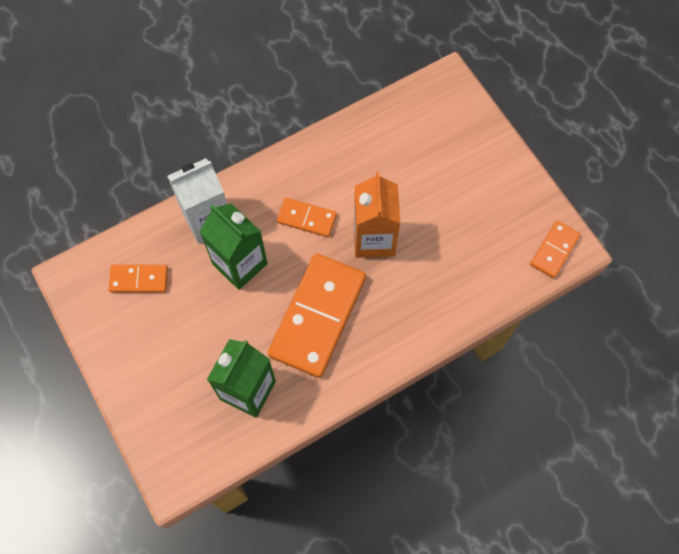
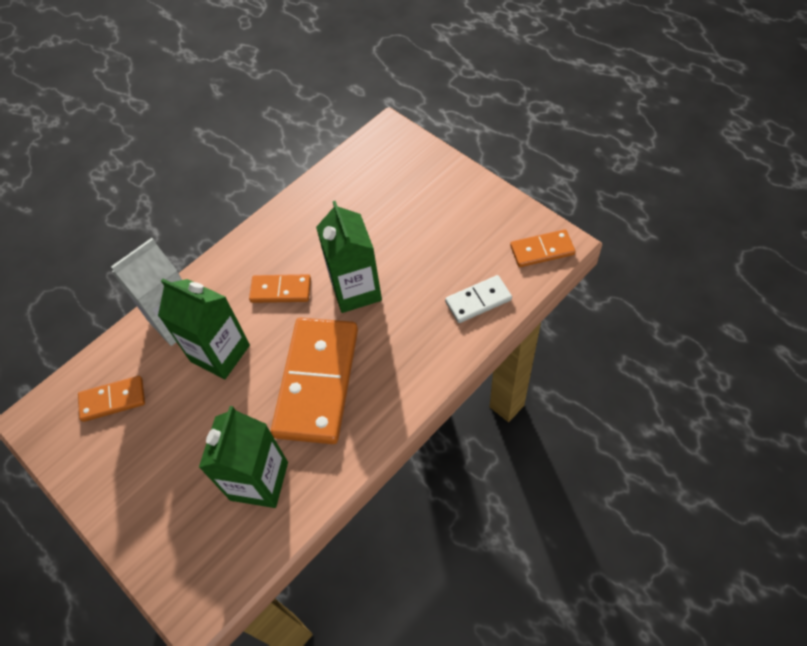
camera: 10 degrees left, 10 degrees down
orange carton [354,172,400,258] -> green carton [316,201,382,313]
orange domino [530,221,581,278] -> orange domino turned 60 degrees clockwise [510,229,575,267]
none -> white domino [445,275,512,323]

